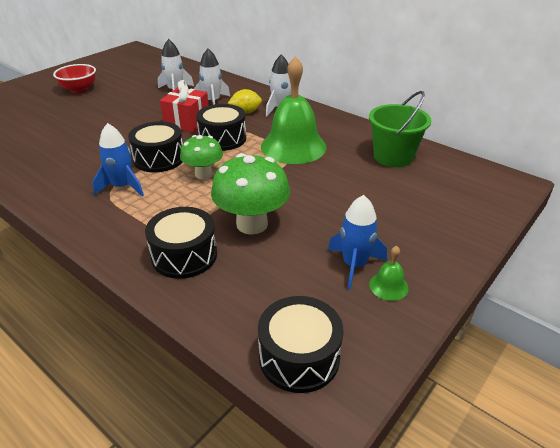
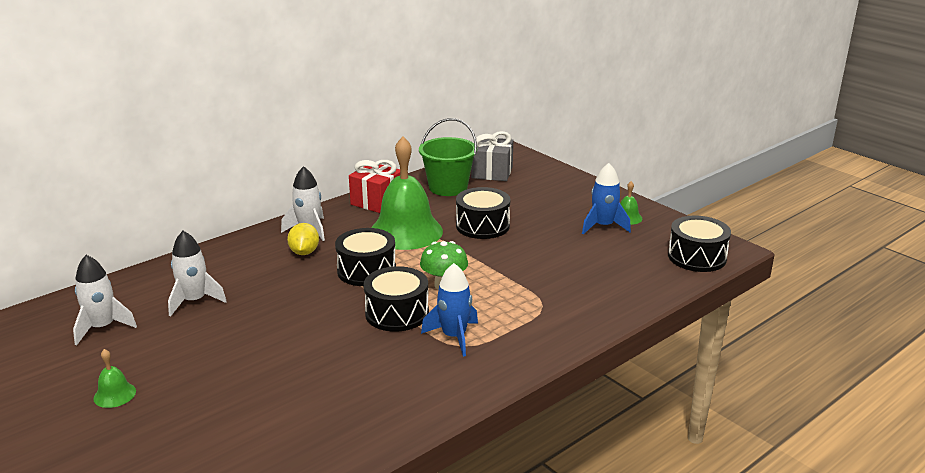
camera: 80 degrees left, 10 degrees down
red bowl [53,64,96,94] -> green bell [93,349,136,408]
black drum [145,207,217,279] -> black drum moved to [456,187,510,239]
red gift [160,80,209,133] -> red gift moved to [349,160,400,213]
white rocket [194,49,230,105] -> white rocket moved to [73,255,137,345]
green mushroom [211,153,290,235] -> none
none -> grey gift [471,131,513,181]

